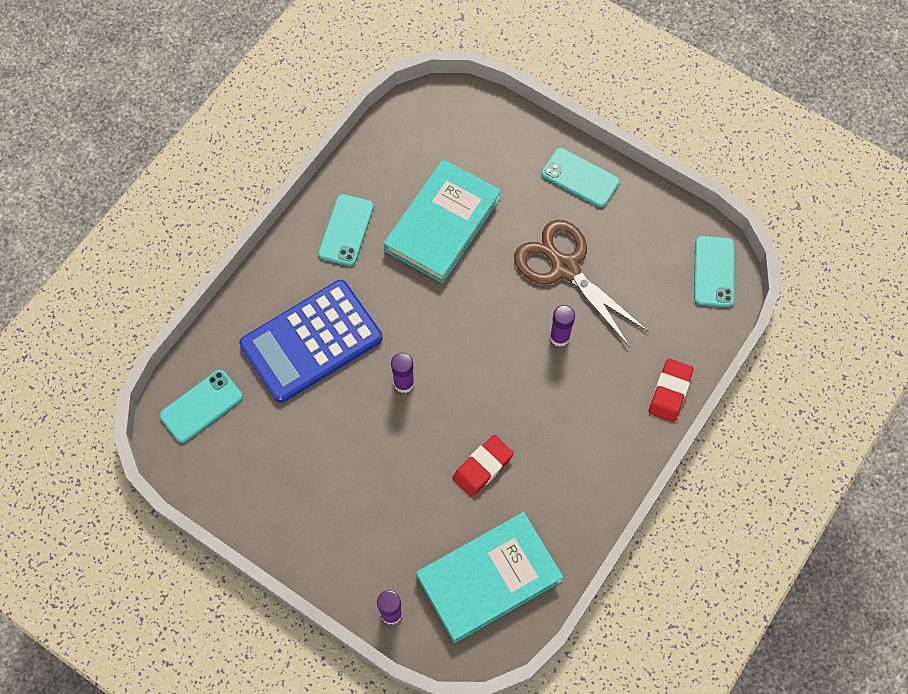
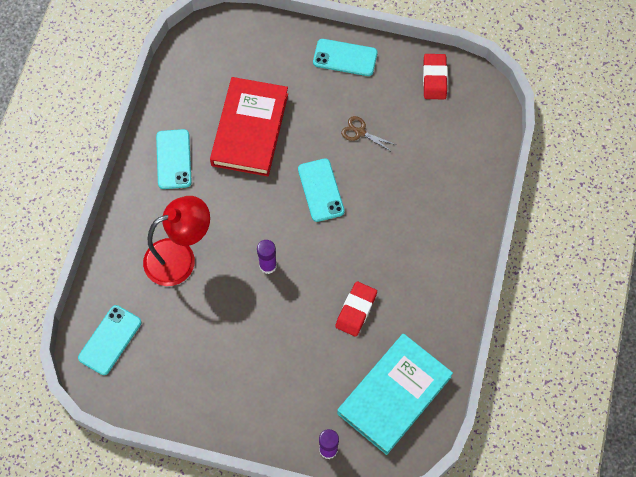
camera: 20 degrees left, 0 degrees up
blue calculator [239,280,383,403] -> red lamp [143,196,210,286]
turquoise book [384,159,501,283] -> red book [210,77,288,176]
brown scissors [514,220,649,347] -> brown scissors [341,116,396,152], size x0.43
purple glue stick [550,305,575,347] -> none
red eraser [649,358,694,422] -> red eraser moved to [423,54,448,99]
turquoise phone [694,236,735,307] -> turquoise phone moved to [298,158,345,222]

